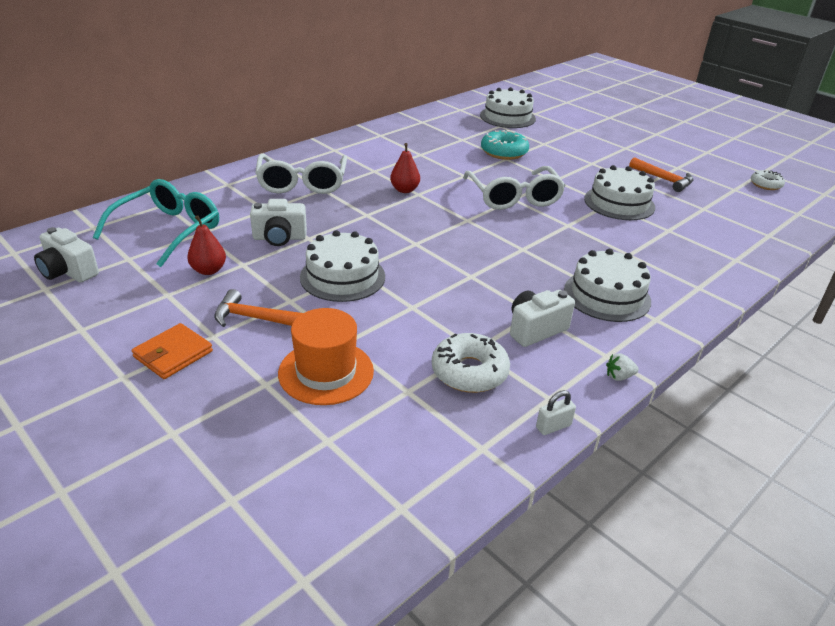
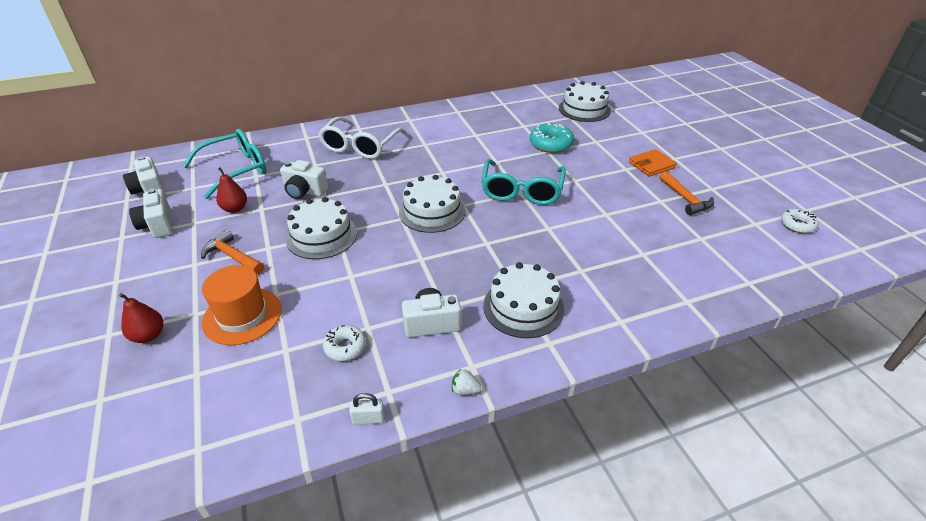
camera: 25 degrees right, 5 degrees up
orange wallet [132,323,213,379] -> orange wallet moved to [629,149,677,177]
red pear [390,143,420,193] -> red pear moved to [119,293,163,343]
white donut [432,333,510,393] -> white donut [323,325,366,361], size x0.63
white glasses [463,166,566,210] -> turquoise glasses [482,159,566,205]
white cake [584,165,655,220] -> white cake moved to [399,175,465,233]
none -> white camera [129,189,173,238]

